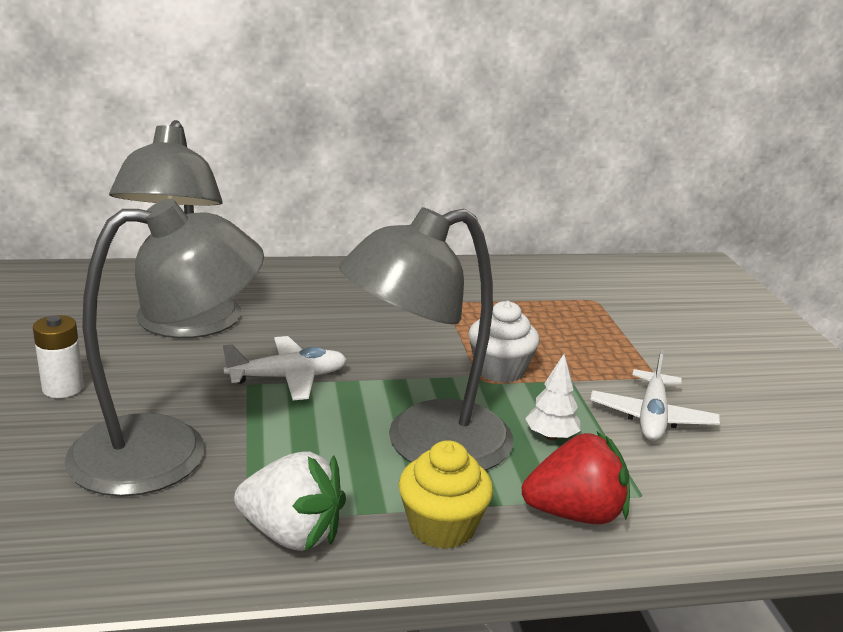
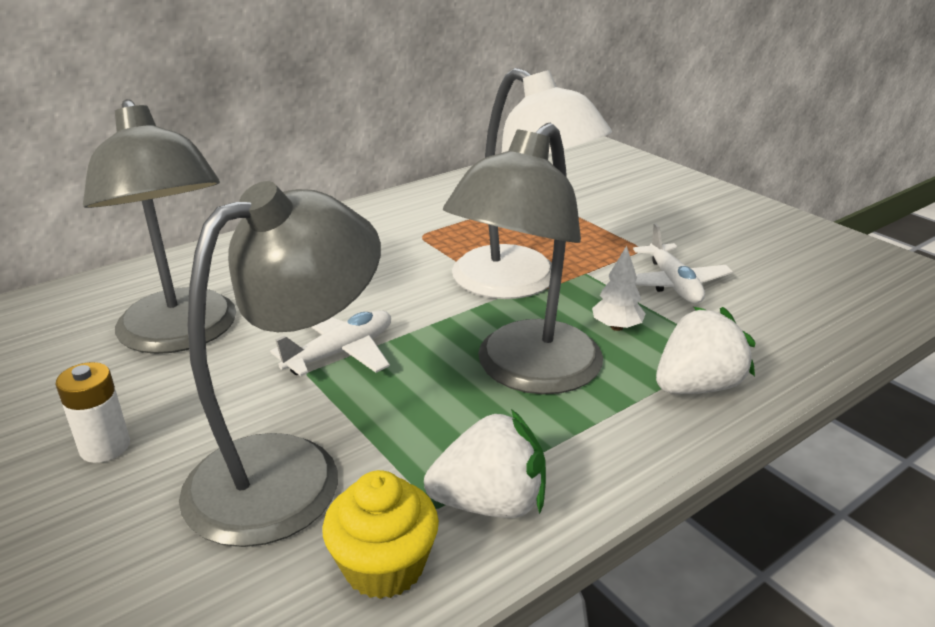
camera: 25 degrees left, 5 degrees up
yellow cupcake [398,440,493,549] -> yellow cupcake moved to [322,470,439,599]
white cupcake [468,301,540,383] -> white lamp [452,68,612,299]
red strawberry [522,432,630,524] -> white strawberry [656,307,755,394]

